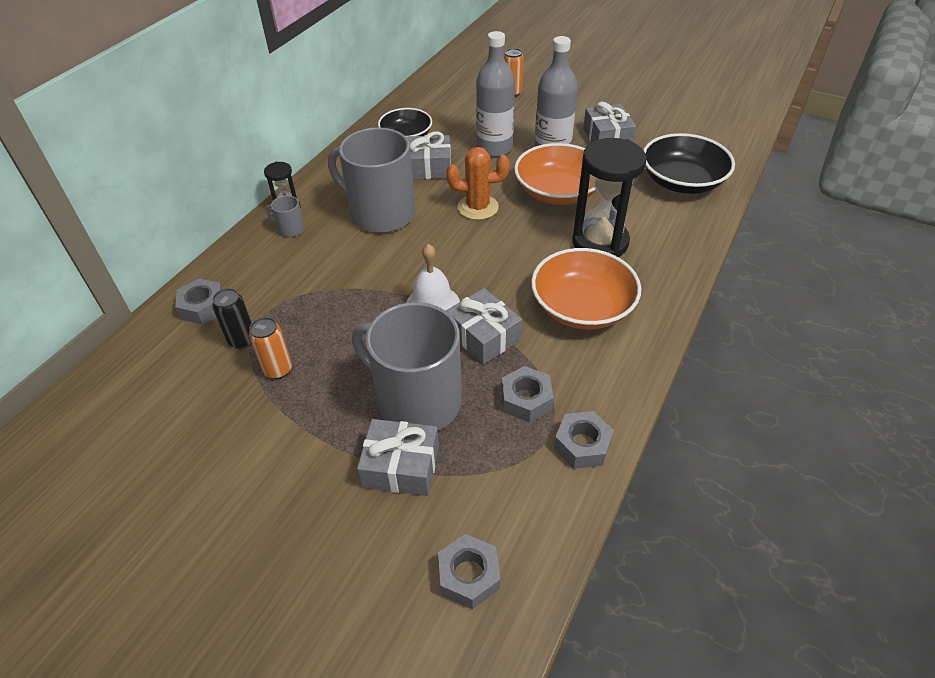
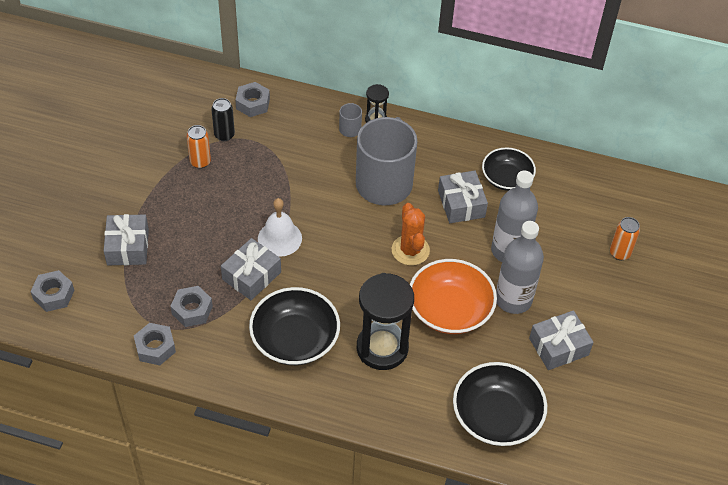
camera: 75 degrees right, 5 degrees up
grey mug [352,302,462,430] -> none
orange bowl [531,248,641,329] -> black bowl [249,287,340,365]

